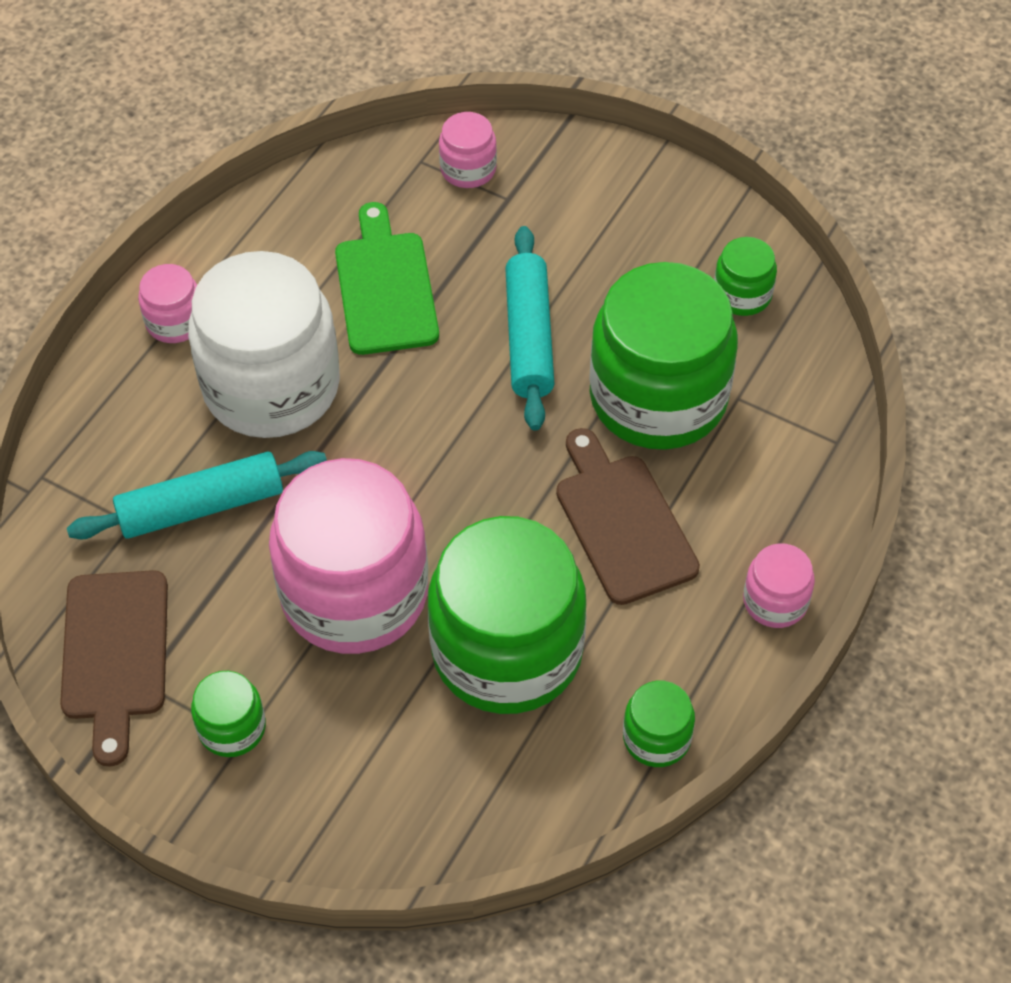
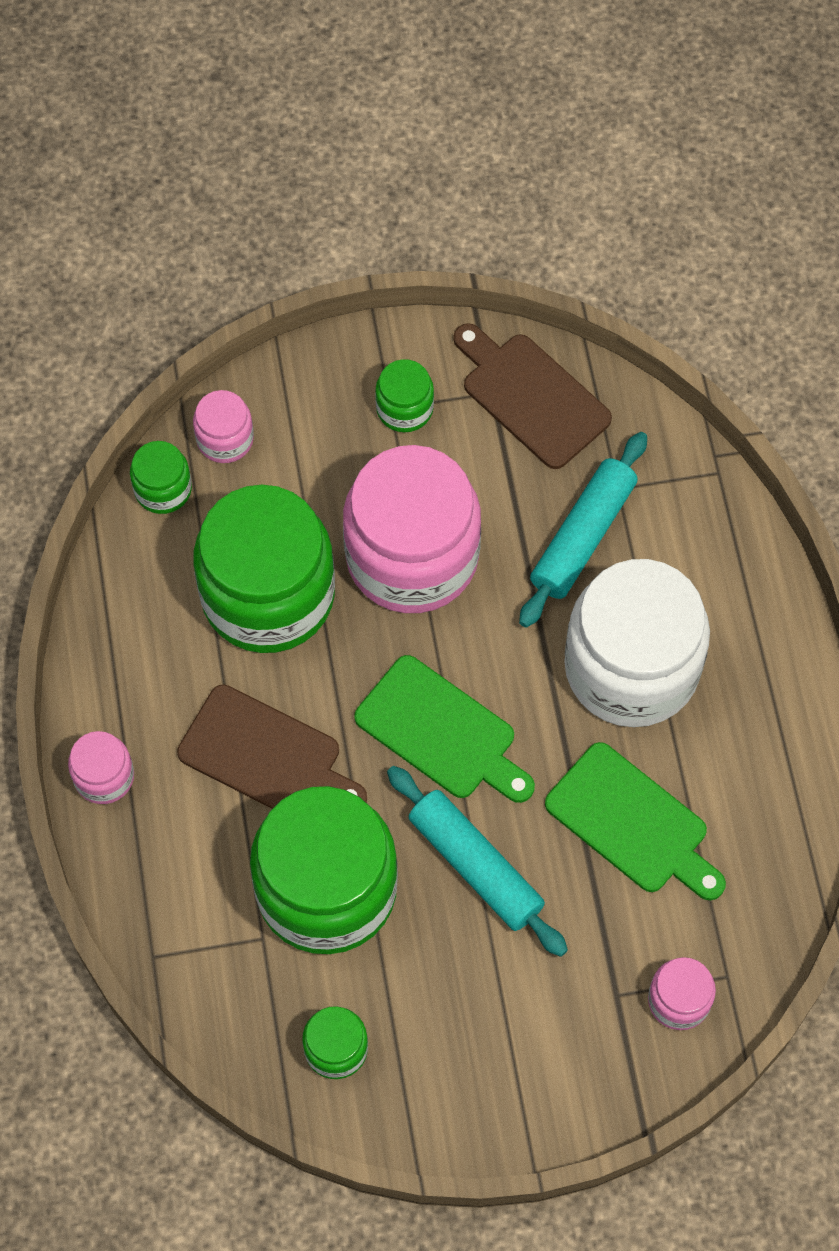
camera: 140 degrees right, 10 degrees up
pink jar [138,264,197,343] -> pink jar moved to [193,390,254,463]
green jar [623,681,695,767] -> green jar moved to [130,441,192,514]
none -> green cutting board [354,655,535,803]

